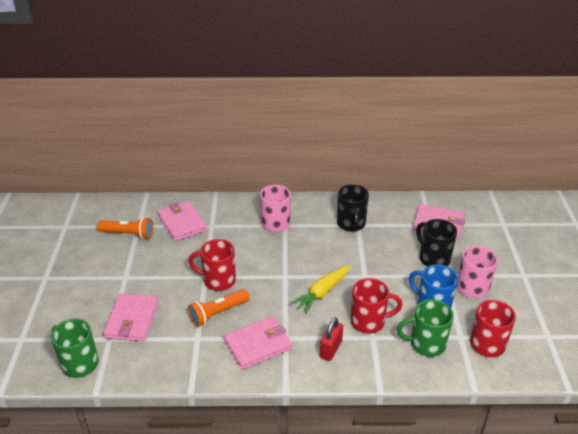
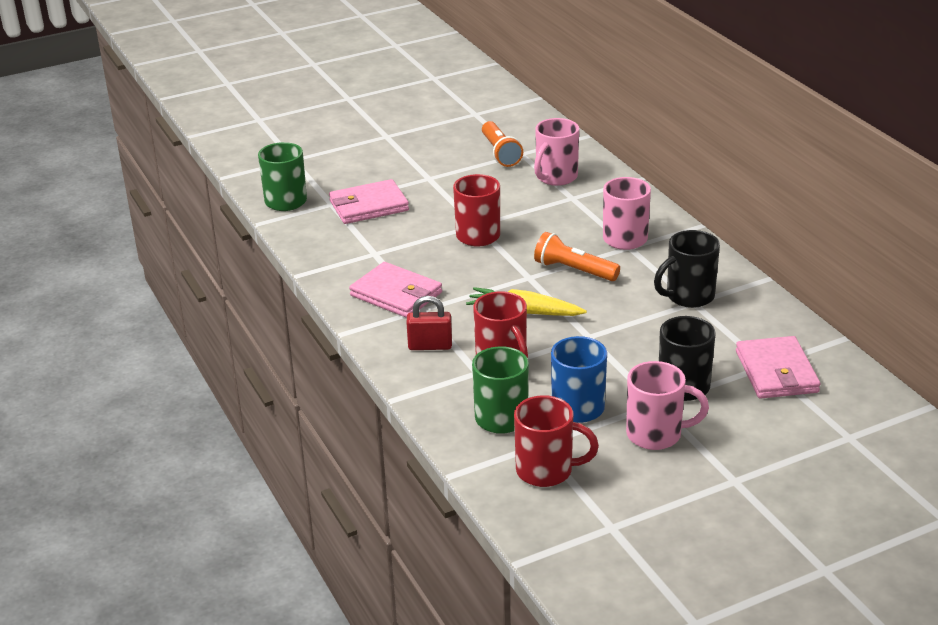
camera: 65 degrees right, 5 degrees down
pink wallet [157,201,207,241] -> pink mug [534,118,579,186]
orange flashlight [188,289,250,327] -> orange flashlight moved to [534,232,620,281]

